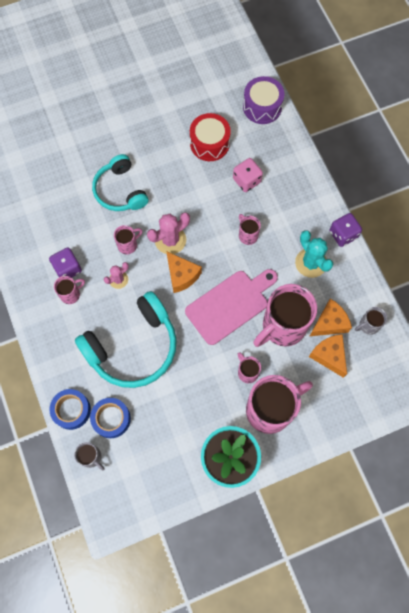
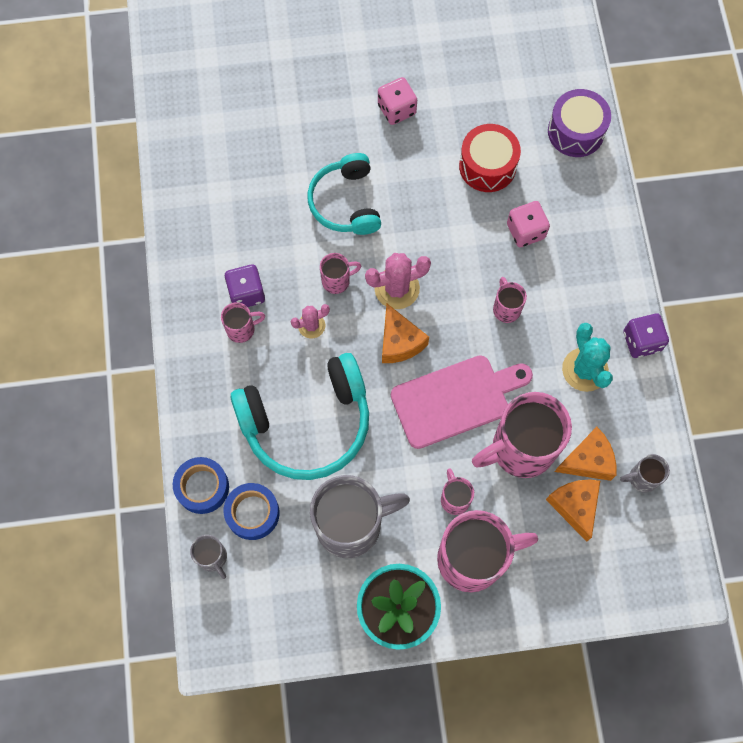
camera: 15 degrees right, 0 degrees up
none -> grey mug [310,475,410,558]
none -> pink dice [378,77,417,125]

